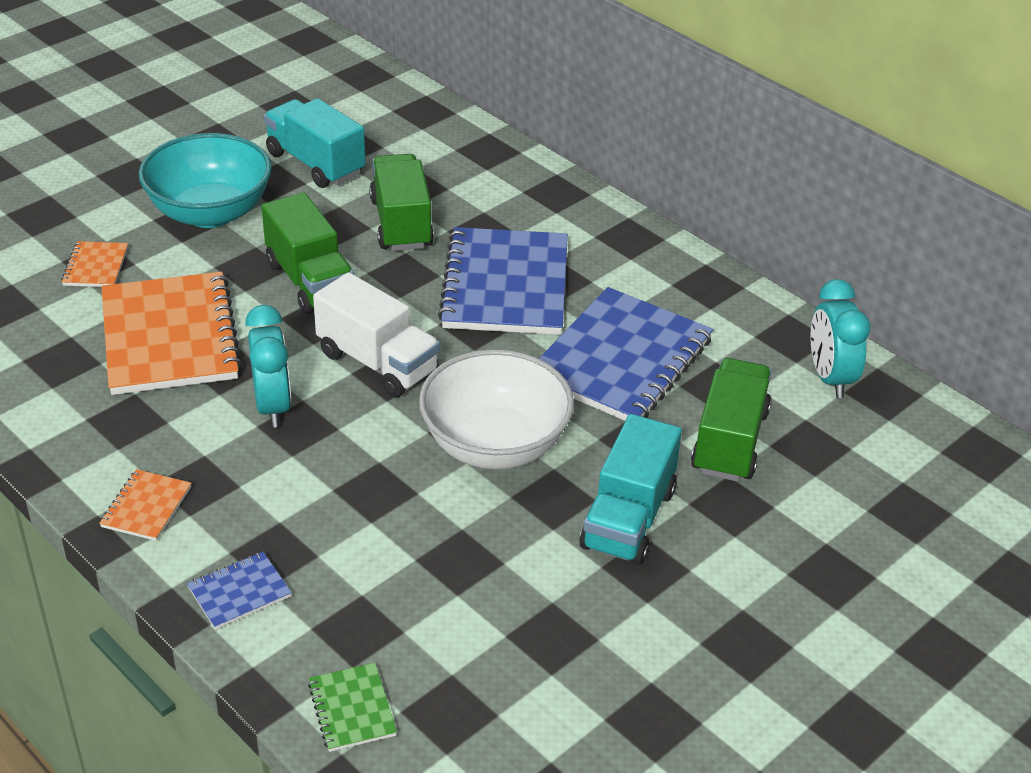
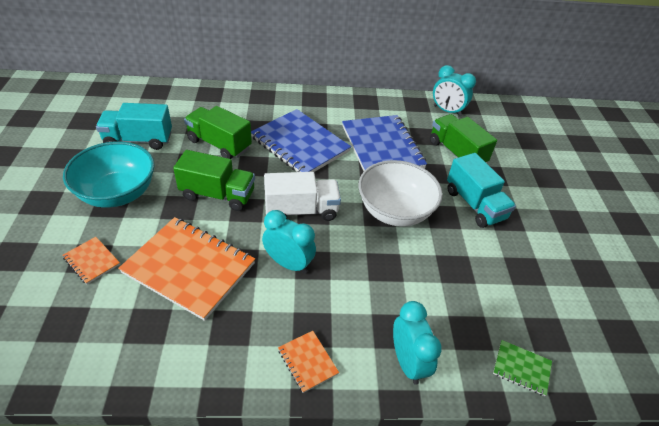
camera: 50 degrees left, 5 degrees up
blue notebook [187,552,292,630] -> turquoise clock [393,301,442,385]

